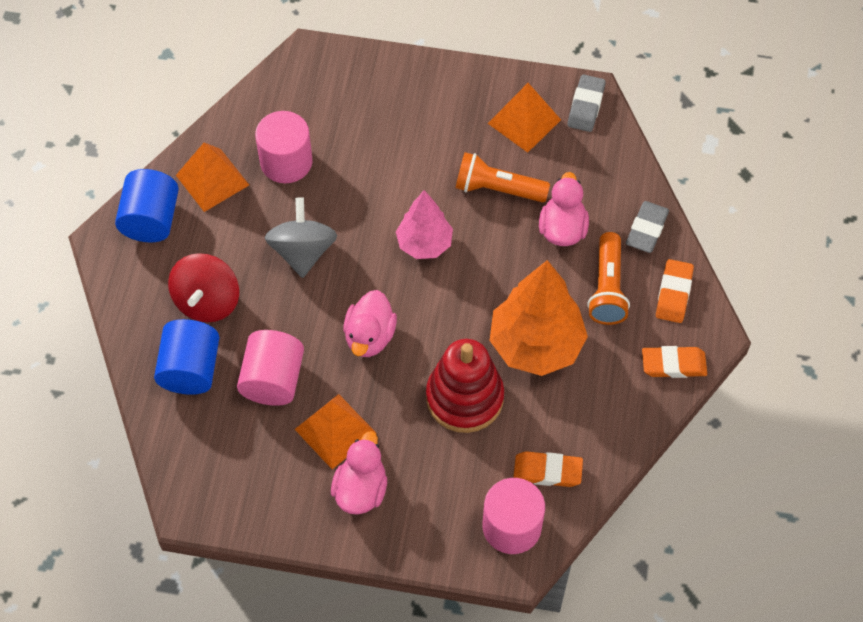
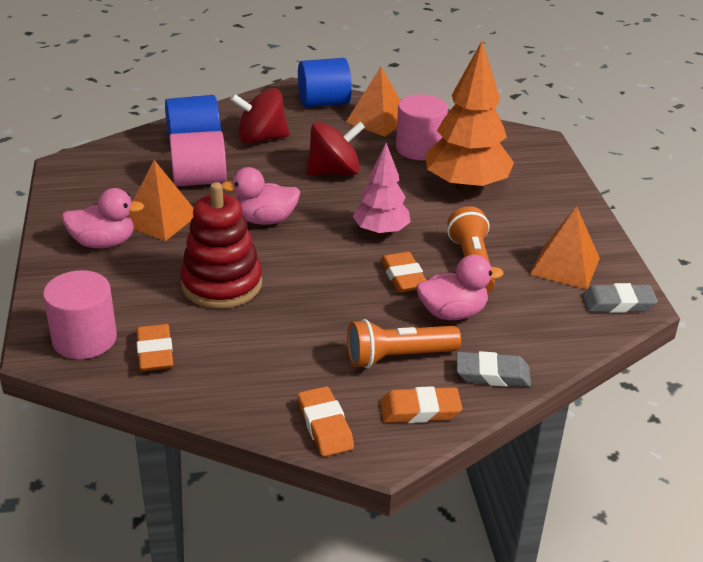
camera: 70 degrees right, 25 degrees down
grey spinning top [265,197,337,278] -> red spinning top [306,122,365,175]
orange tree [489,260,588,376] -> orange tree moved to [425,41,514,193]
none -> orange eraser [381,252,427,292]

